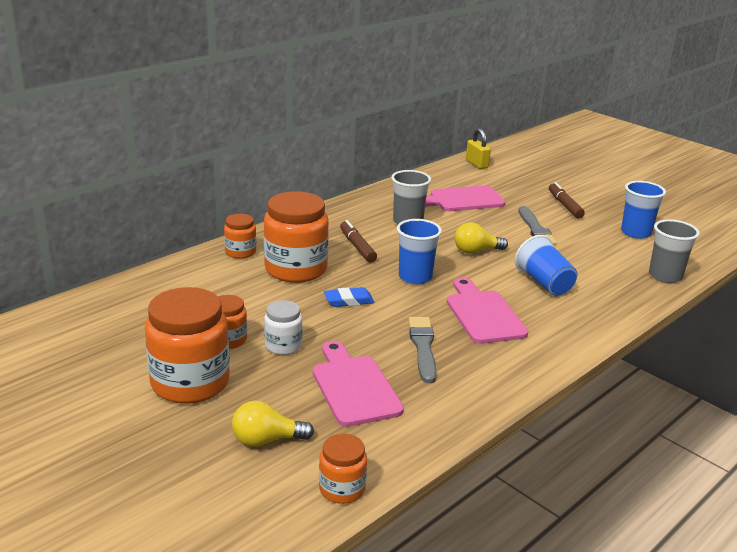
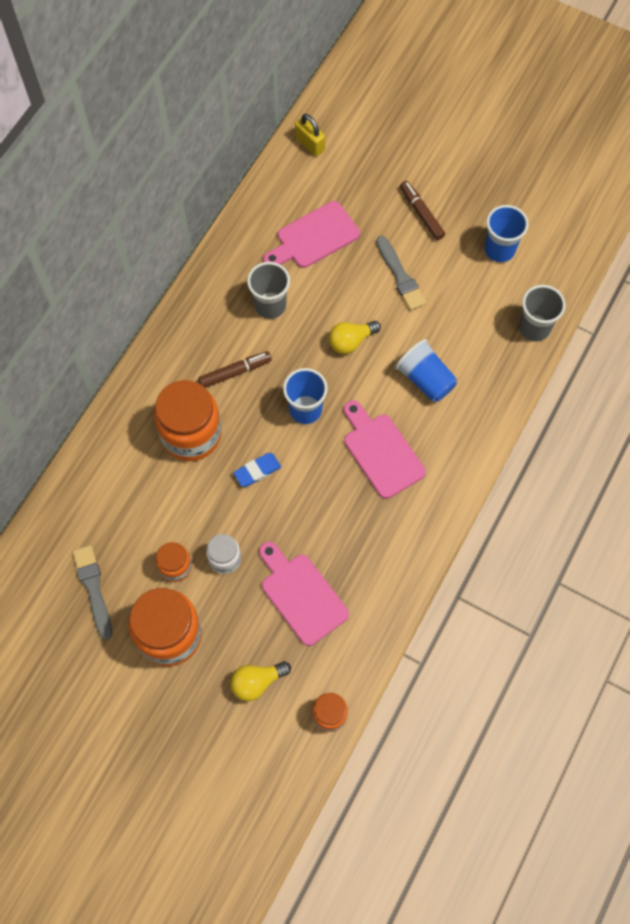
camera: 15 degrees left, 40 degrees up
orange jar [224,214,256,259] -> none
brown marker [340,220,377,262] -> brown marker turned 105 degrees clockwise [198,351,272,388]
grey brush [409,317,437,383] -> grey brush moved to [73,545,112,640]

